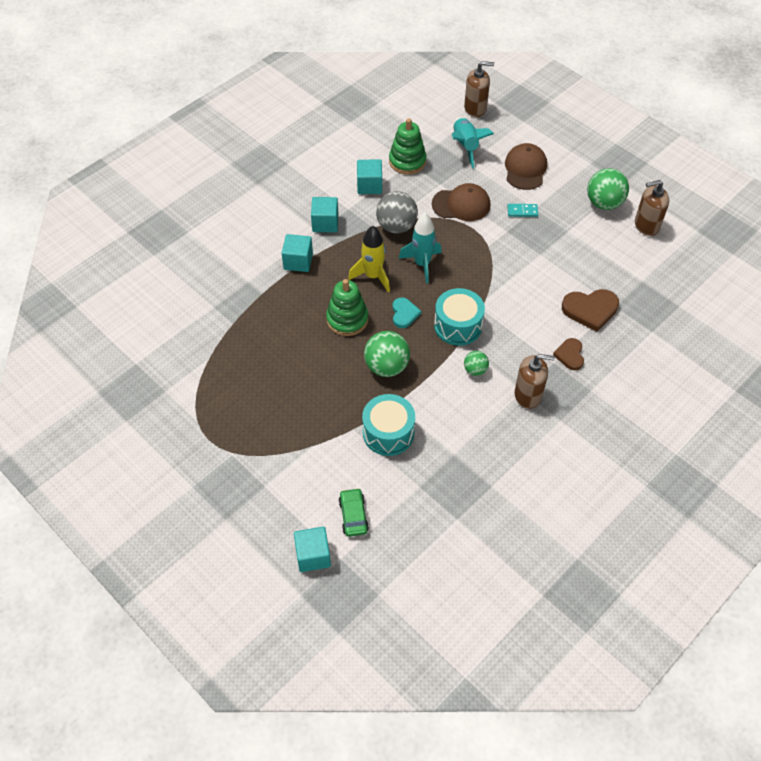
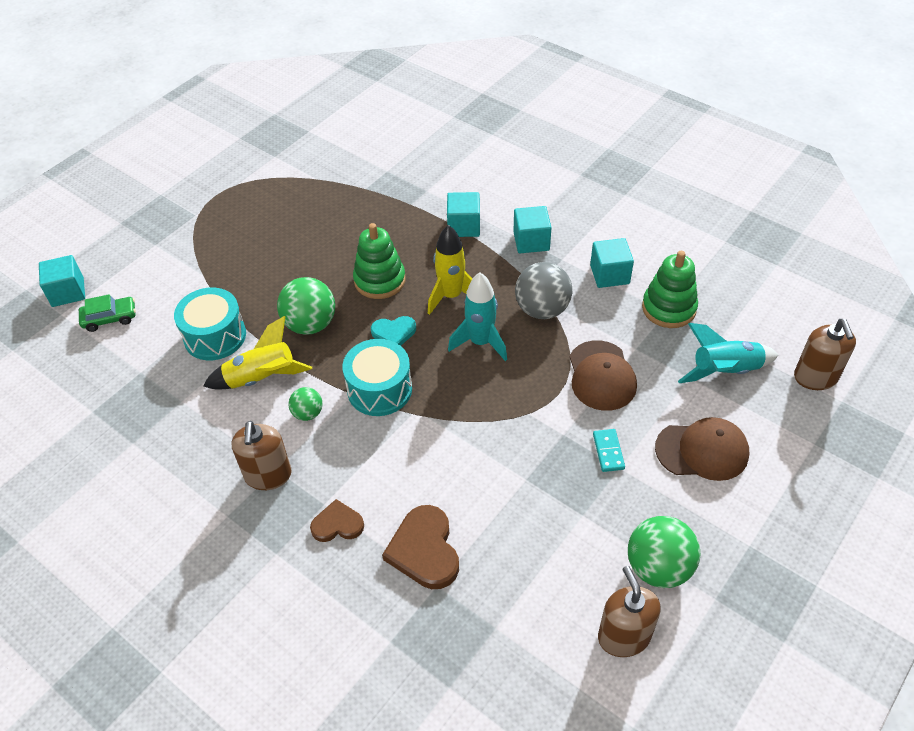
camera: 85 degrees right, 5 degrees down
none -> yellow rocket [203,316,312,389]

